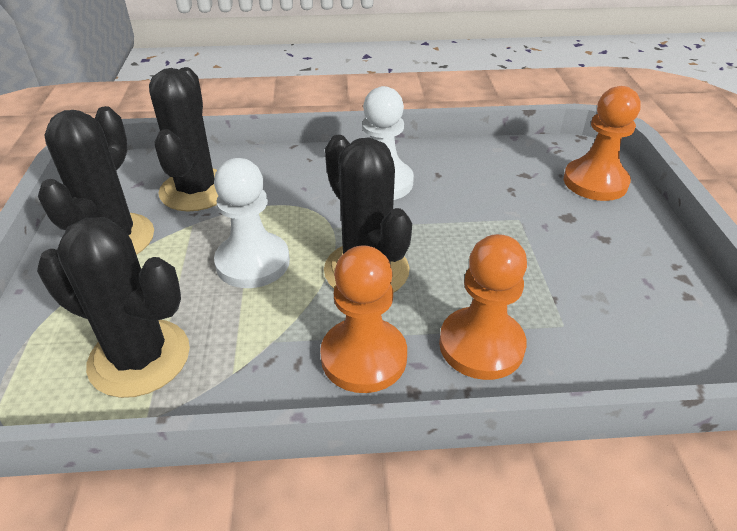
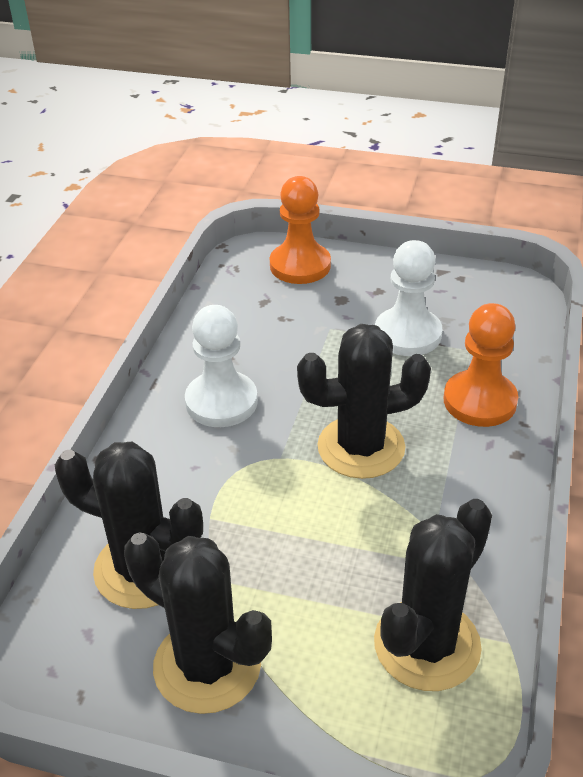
camera: 70 degrees left, 0 degrees up
white pawn [214,158,290,288] -> white pawn moved to [375,240,442,356]
orange pawn [320,246,407,393] -> none

